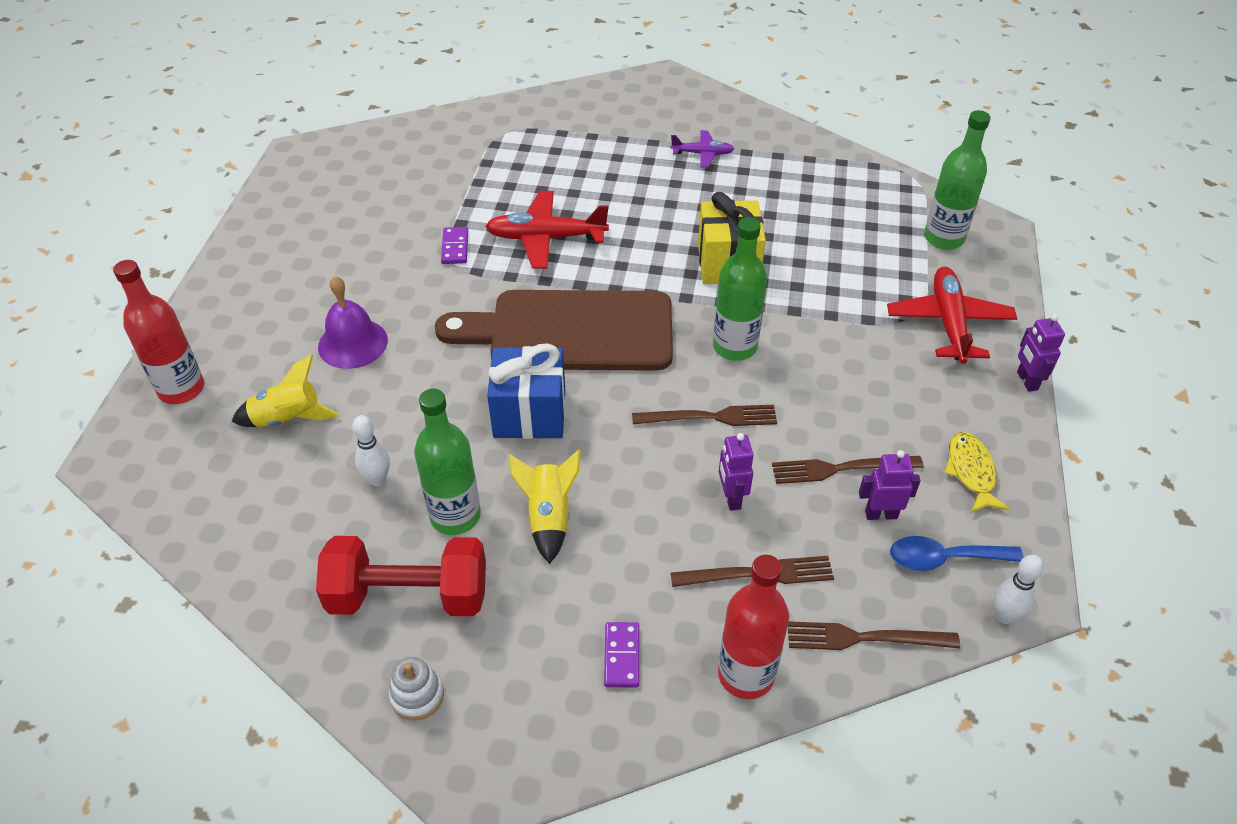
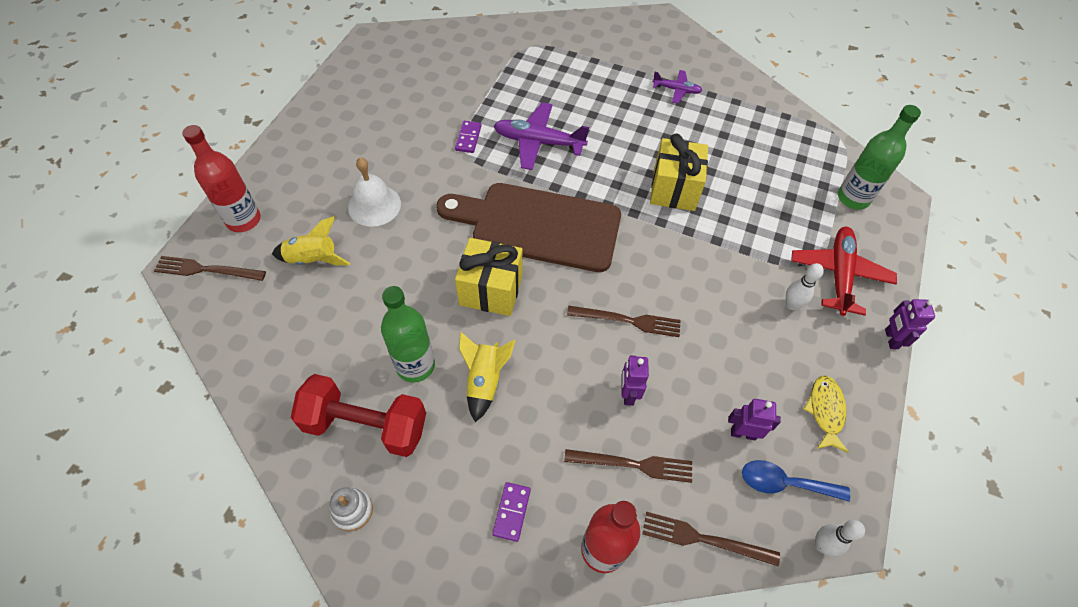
camera: 10 degrees right, 10 degrees up
purple bell [318,276,388,369] -> white bell [348,157,401,227]
white bowling pin [352,415,390,486] -> white bowling pin moved to [786,263,824,310]
red plane [485,191,609,269] -> purple plane [494,102,589,170]
blue gift [487,343,565,439] -> yellow gift [455,238,523,316]
green bottle [713,217,767,361] -> none
brown fork [772,456,924,484] -> brown fork moved to [154,256,266,281]

